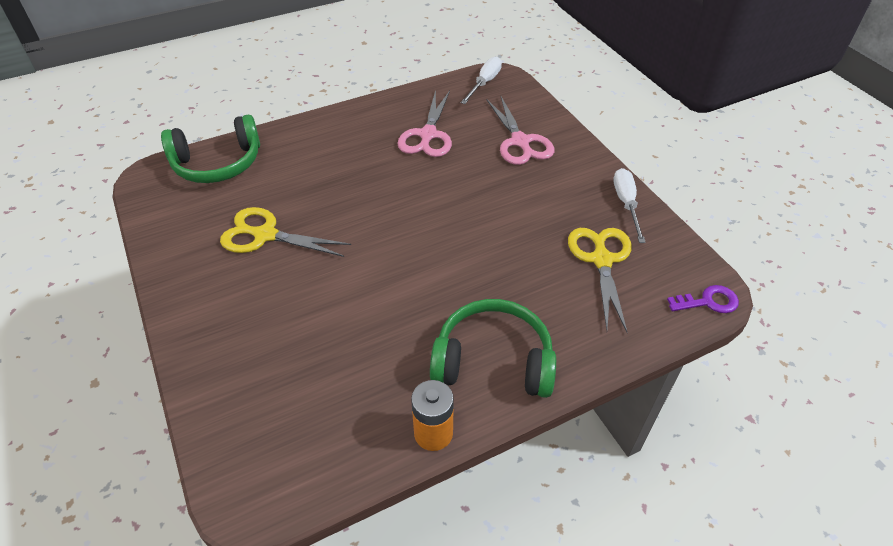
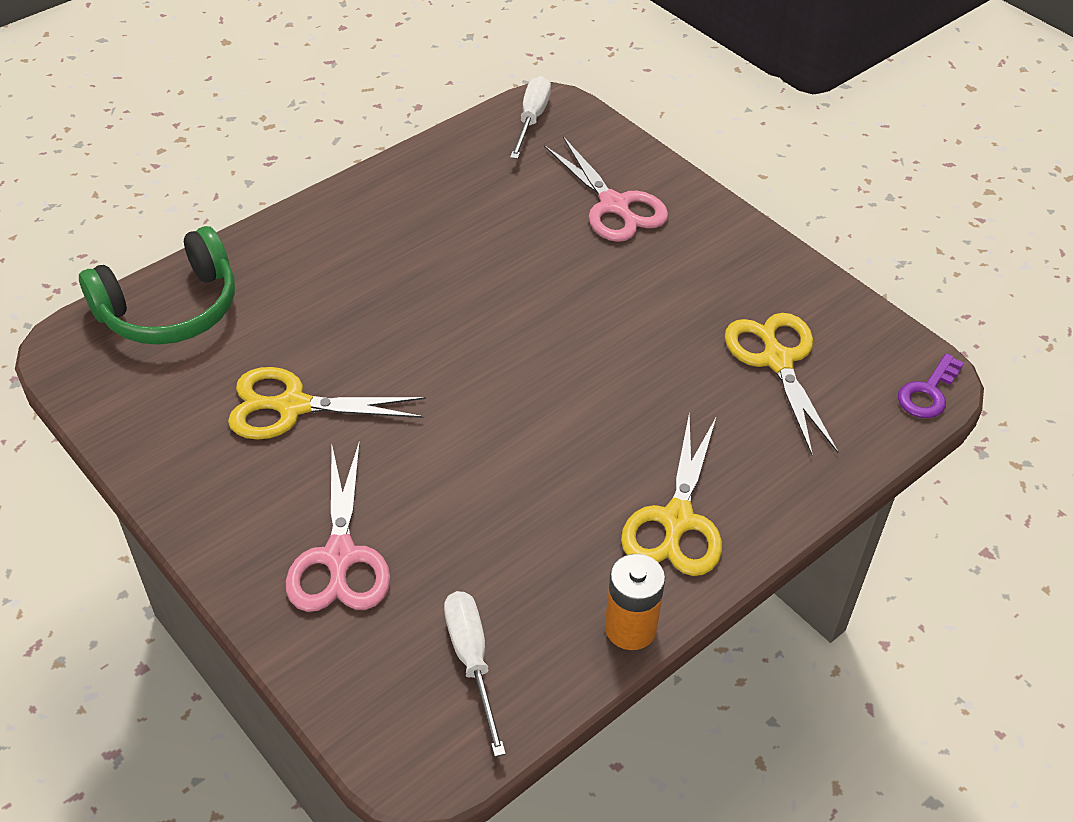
camera: 15 degrees left, 0 degrees up
pink scissors [397,90,452,157] -> pink scissors moved to [286,440,391,612]
green headphones [430,299,556,398] -> yellow scissors [621,413,722,576]
white screwdriver [613,168,646,243] -> white screwdriver moved to [444,591,506,757]
purple key [667,285,739,313] -> purple key turned 150 degrees clockwise [898,353,964,418]

